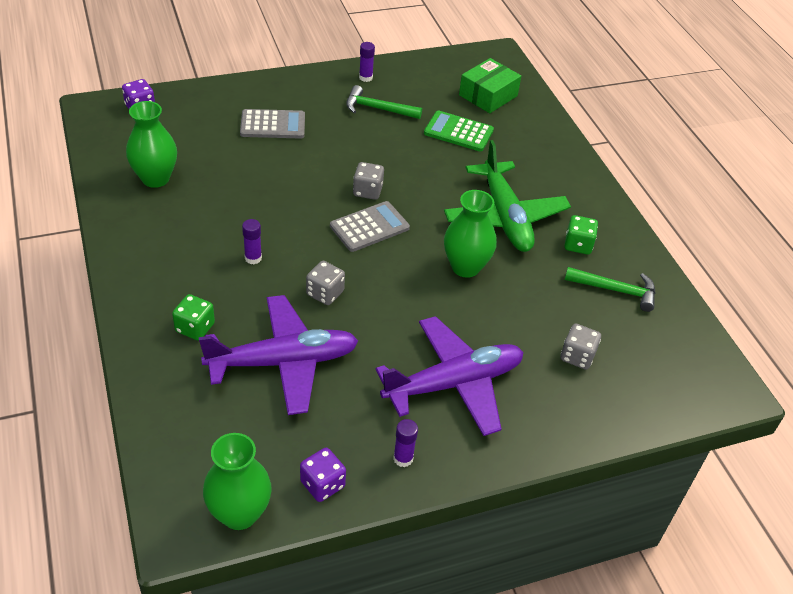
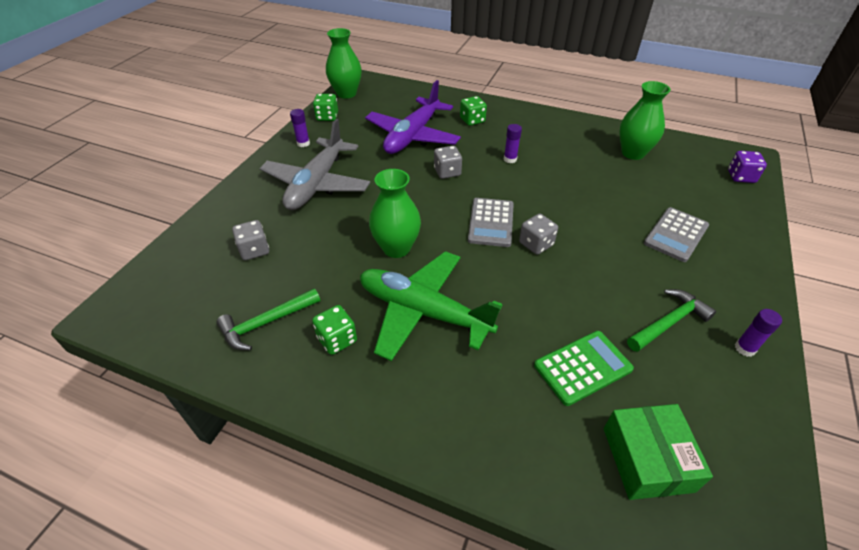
camera: 135 degrees right, 0 degrees up
purple dice [300,448,346,502] -> green dice [313,94,338,121]
purple plane [376,316,524,436] -> grey plane [260,119,370,210]

